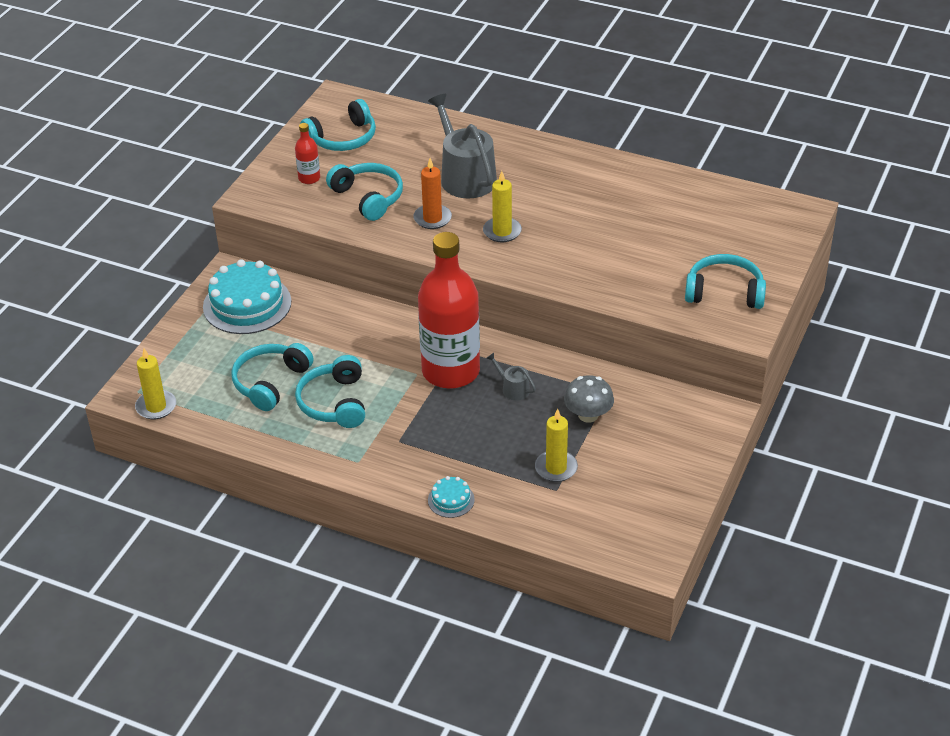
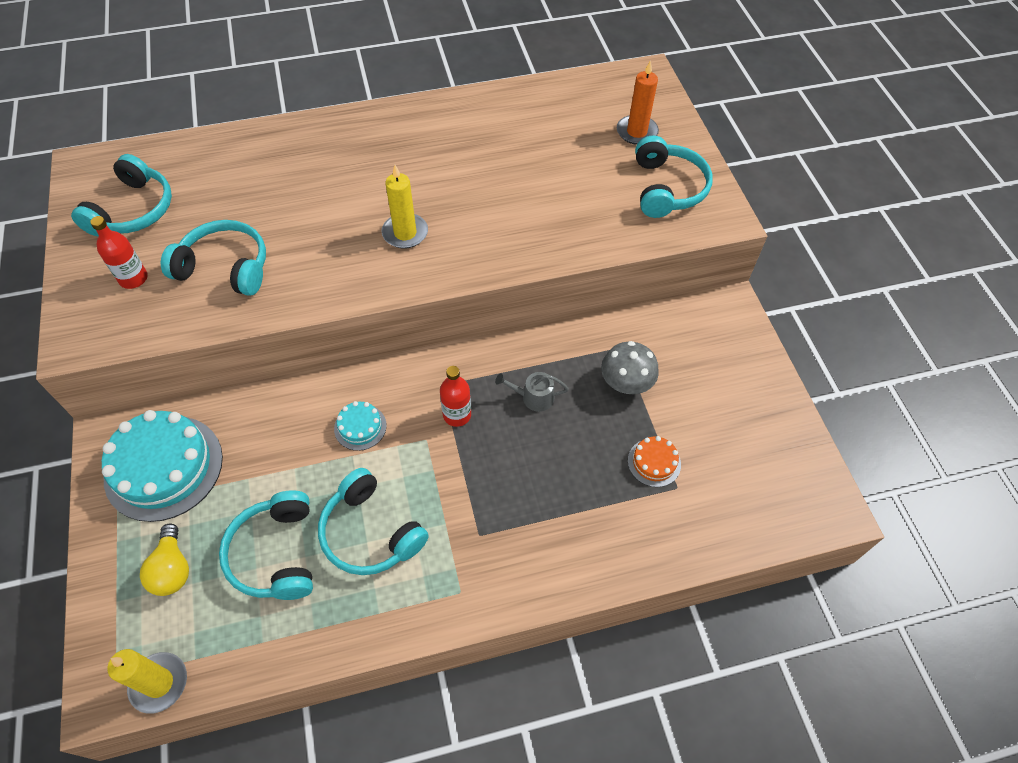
camera: 40 degrees left, 15 degrees up
orange candle [413,158,452,229] -> orange candle moved to [617,60,659,145]
red bottle [418,232,480,389] -> red bottle [440,366,471,427], size x0.41
grey watering can [428,94,497,198] -> none
turquoise cake [428,476,475,518] -> turquoise cake moved to [334,401,387,451]
yellow candle [535,409,578,482] -> orange cake [628,436,681,487]
turquoise headphones [685,254,766,309] -> turquoise headphones turned 120 degrees clockwise [635,136,713,218]
none -> yellow light bulb [140,524,189,596]

